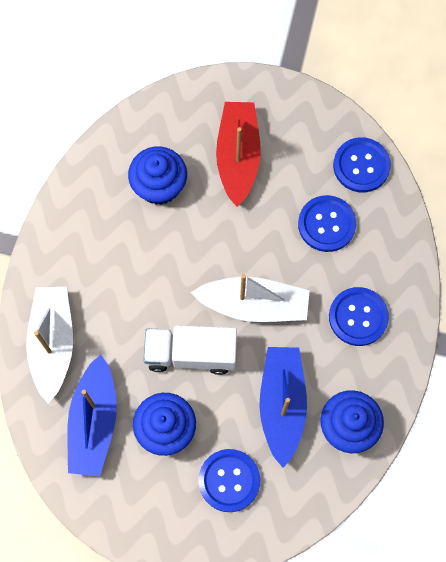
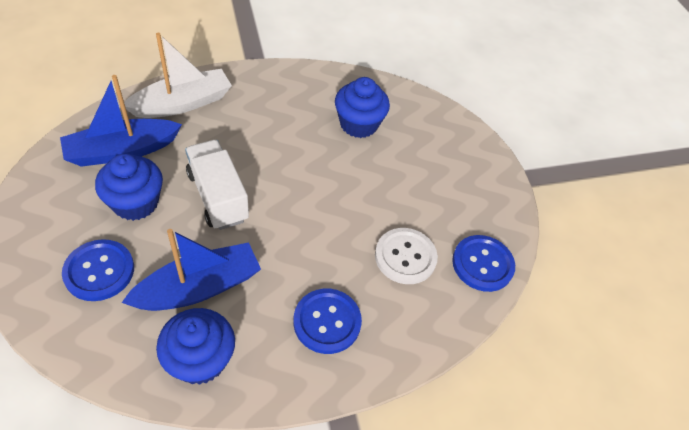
camera: 55 degrees right, 20 degrees down
white boat [191,274,310,322] -> none
red boat [216,102,261,207] -> none
blue button [298,195,356,252] -> white button [375,228,438,284]

